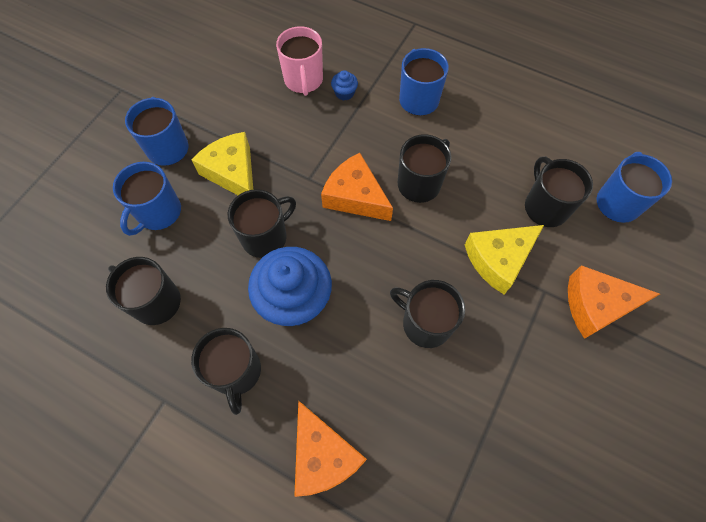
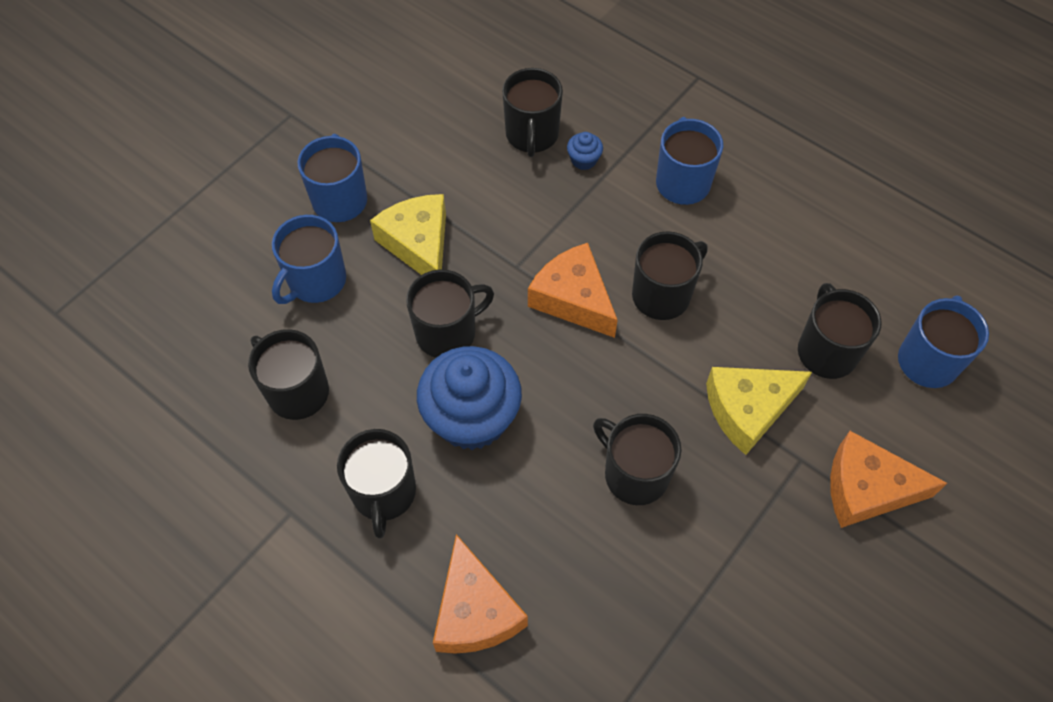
camera: 10 degrees right, 5 degrees down
pink mug [276,26,323,96] -> black mug [502,68,563,157]

